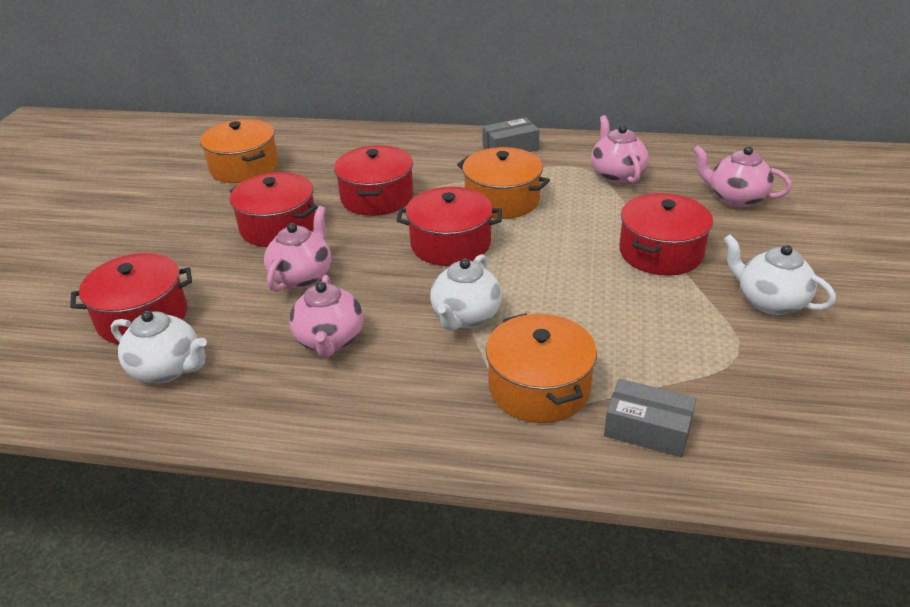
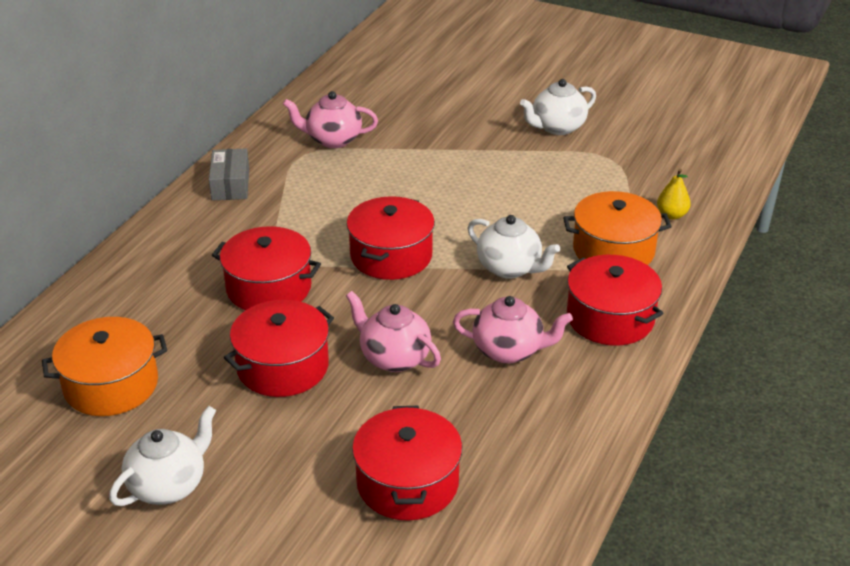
camera: 75 degrees left, 0 degrees up
white teapot [111,311,207,383] -> white teapot moved to [109,406,216,506]
orange pot [457,147,550,219] -> none
grey box [604,379,696,457] -> yellow pear [657,169,691,220]
red pot [619,193,713,276] -> red pot moved to [567,255,663,346]
pink teapot [693,146,792,208] -> none

